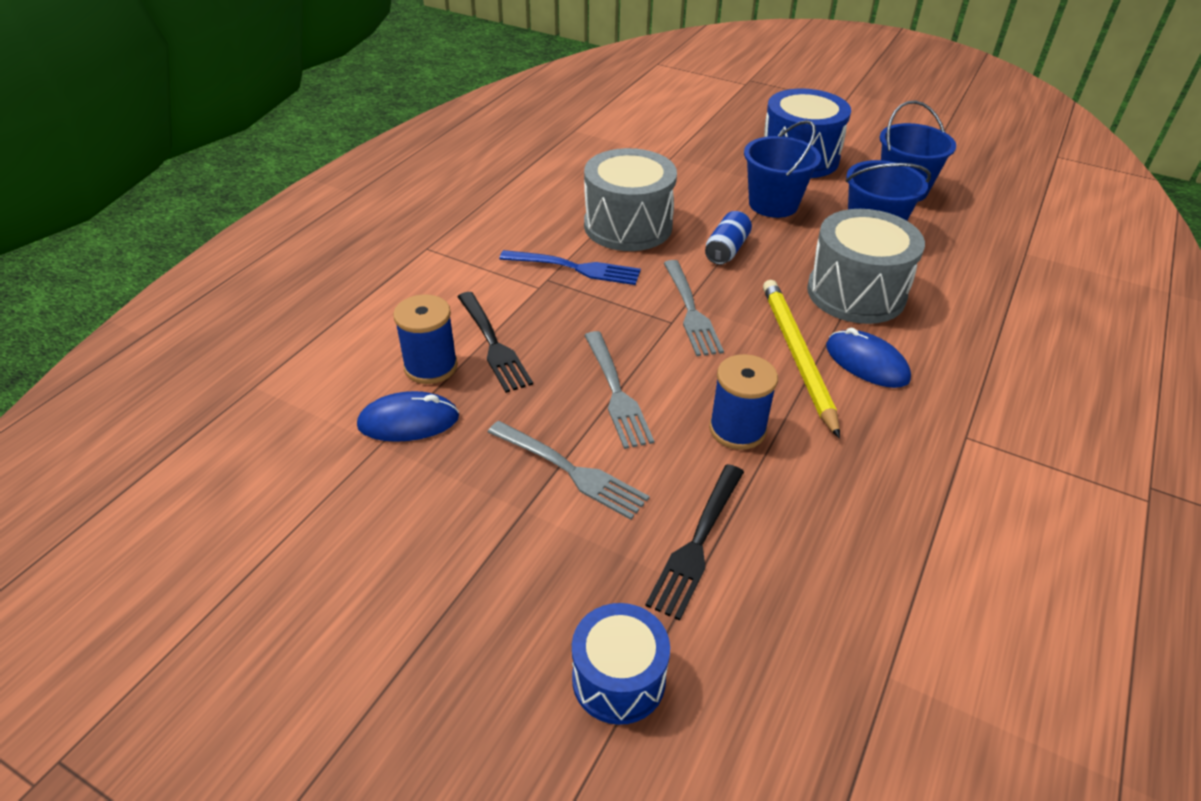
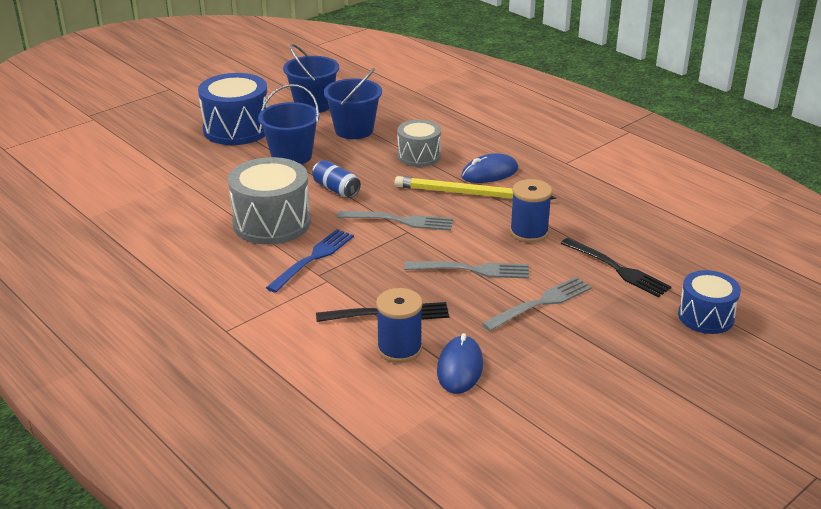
camera: 70 degrees left, 10 degrees down
grey drum [807,209,925,324] -> grey drum [397,120,441,167], size x0.62

